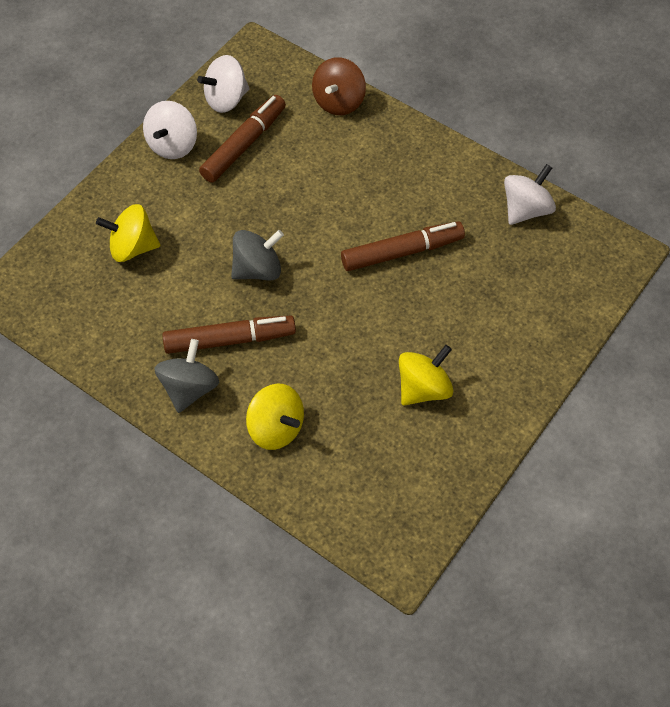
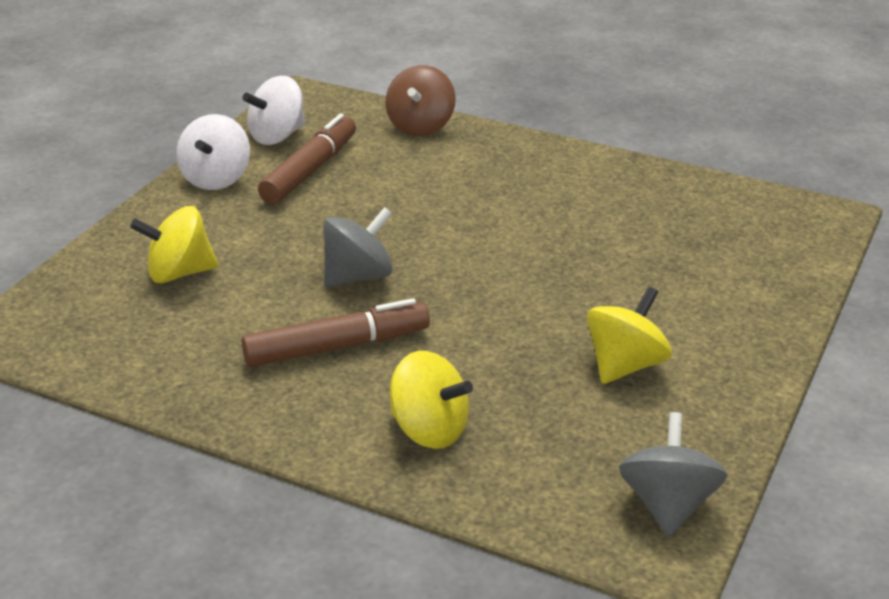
camera: 10 degrees left, 25 degrees down
grey spinning top [154,339,219,413] -> grey spinning top moved to [619,412,727,537]
brown marker [341,221,465,271] -> none
white spinning top [504,164,556,225] -> none

